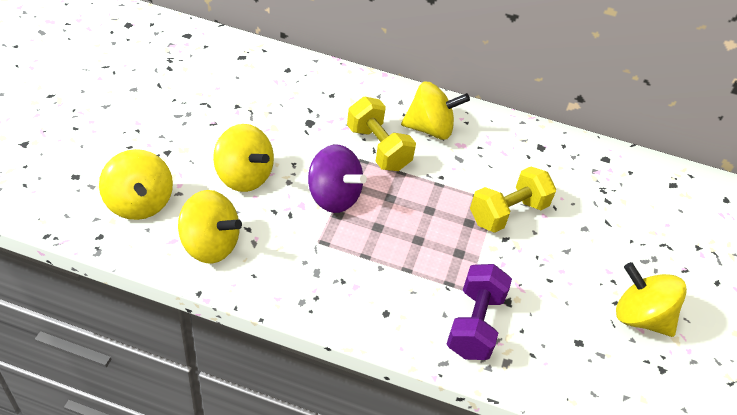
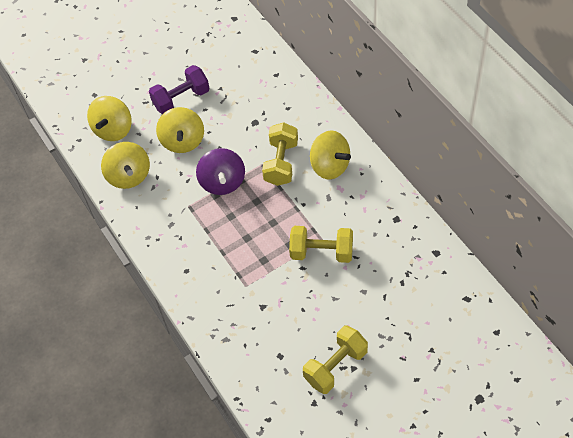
camera: 50 degrees right, 10 degrees up
purple dumbbell [447,264,512,360] -> purple dumbbell moved to [149,65,209,114]
yellow spinning top [616,262,687,337] -> yellow dumbbell [303,326,368,394]

